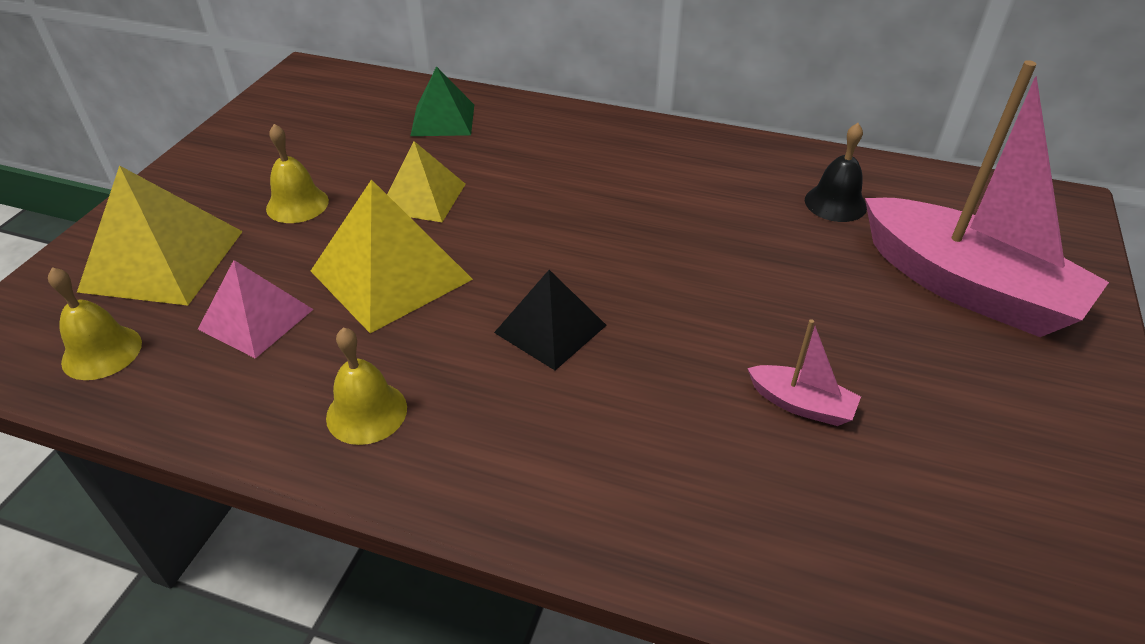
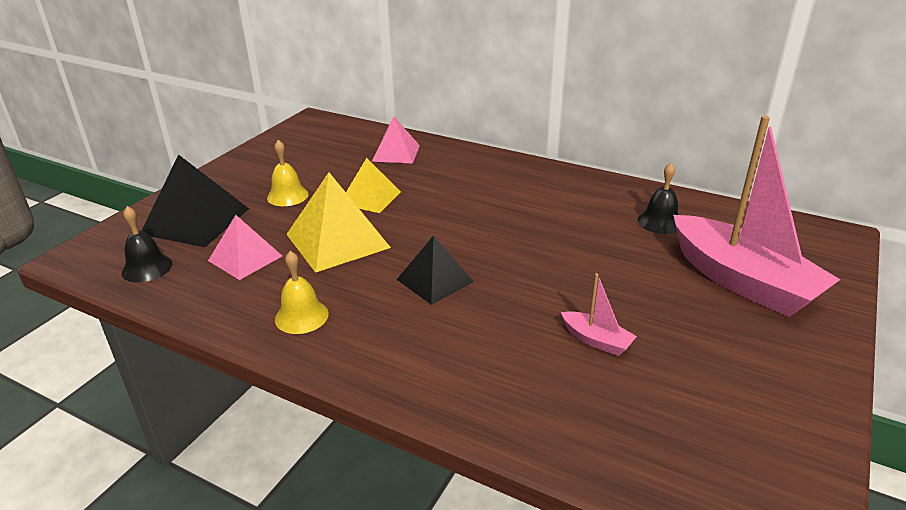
camera: 10 degrees right, 10 degrees down
yellow bell [48,267,142,380] -> black bell [122,206,172,283]
yellow pyramid [77,165,243,306] -> black pyramid [141,154,249,247]
green pyramid [410,66,474,136] -> pink pyramid [372,117,420,164]

